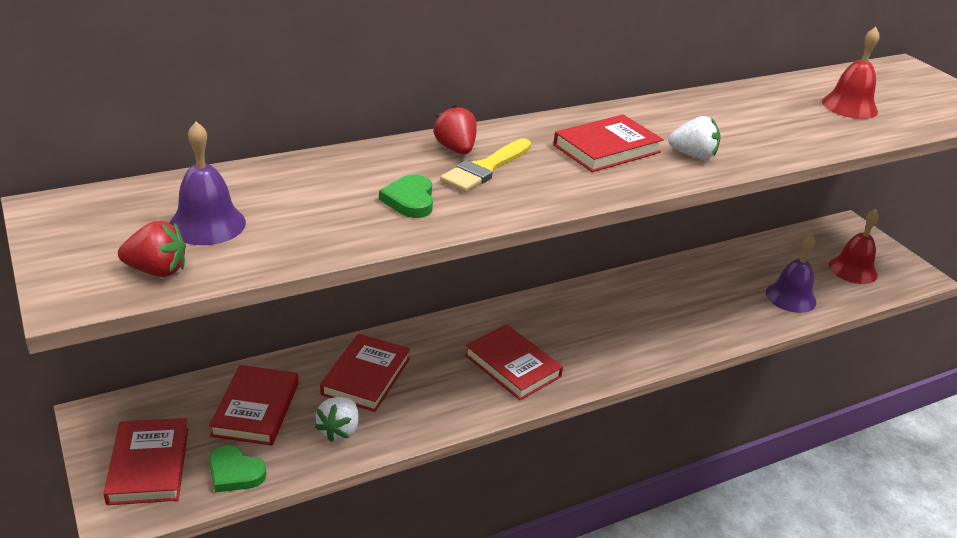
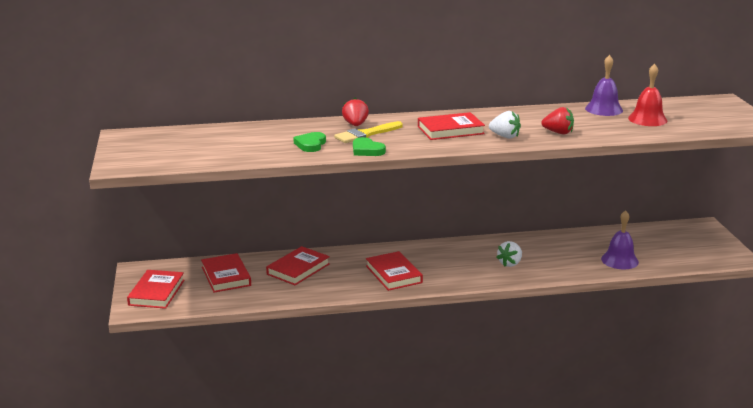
camera: 20 degrees right, 10 degrees down
red strawberry [118,220,186,277] -> red strawberry moved to [541,107,574,134]
purple bell [169,122,246,245] -> purple bell moved to [585,55,623,116]
red book [209,365,299,445] -> red book turned 45 degrees counterclockwise [201,253,251,293]
green heart [209,445,267,492] -> green heart moved to [353,137,386,156]
white strawberry [315,397,359,442] -> white strawberry moved to [496,241,522,267]
red bell [829,209,879,284] -> none

